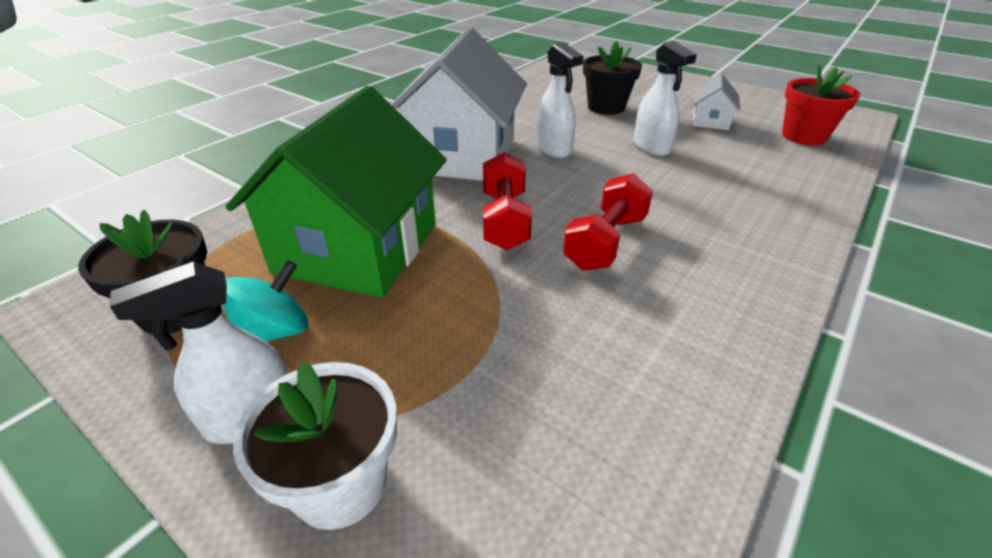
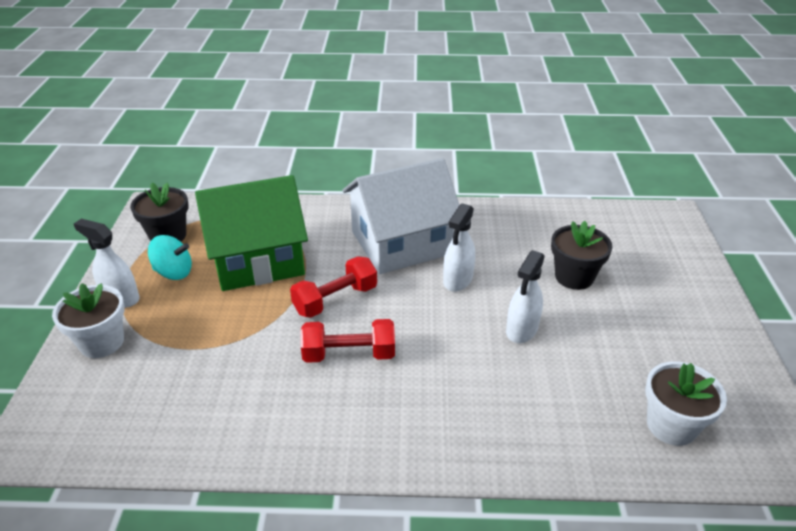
camera: 55 degrees right, 0 degrees up
white house [692,74,740,130] -> none
red flower pot [782,65,860,145] -> white flower pot [645,361,727,446]

